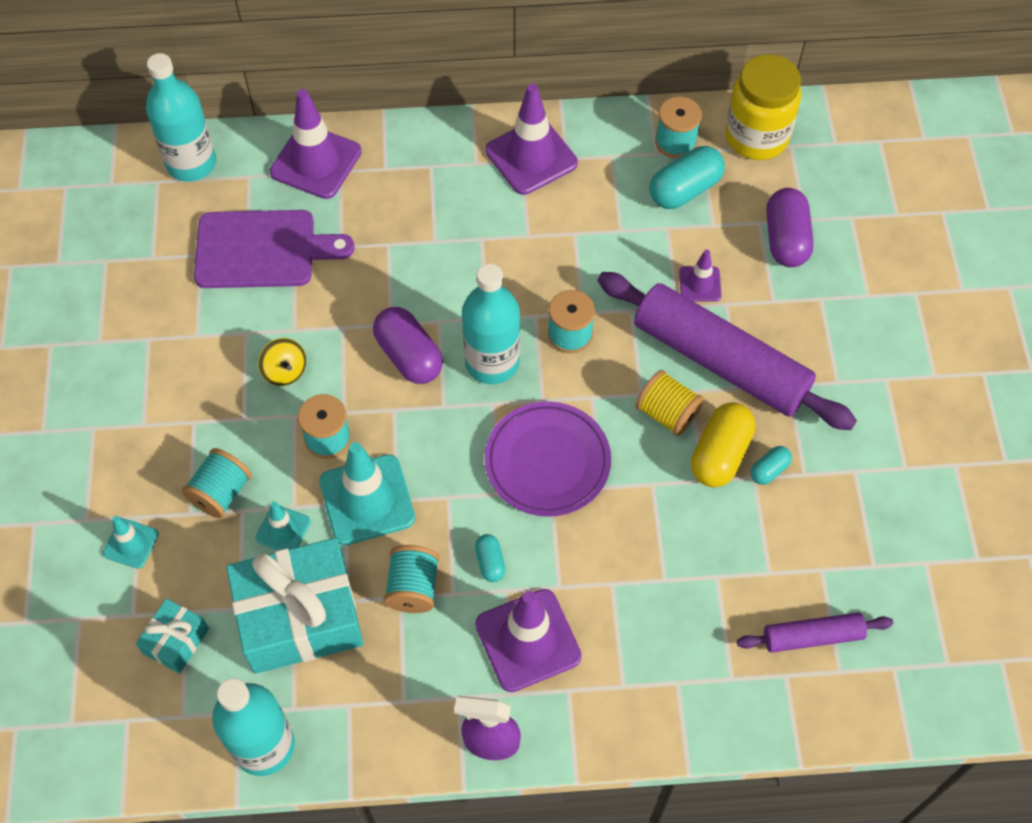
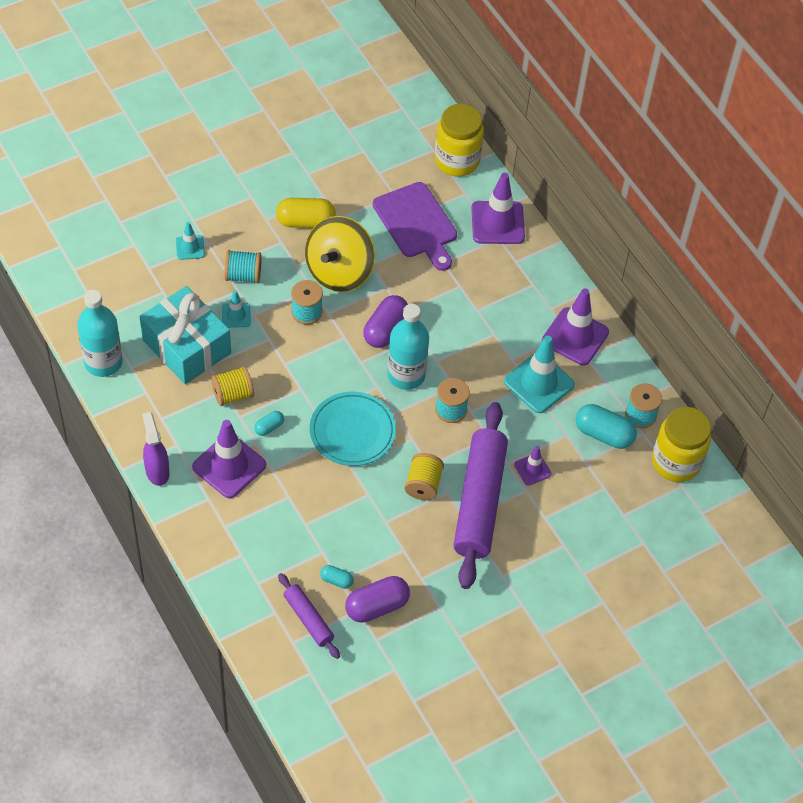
camera: 60 degrees right, 5 degrees down
turquoise gift [136,599,209,674] -> none
turquoise bottle [146,53,216,182] -> yellow jar [435,104,484,176]
yellow spinning top [258,338,306,386] -> yellow spinning top [305,216,375,292], size x2.28
turquoise traffic cone [319,442,415,545] -> turquoise traffic cone moved to [504,336,575,413]
turquoise spool [384,545,439,613] -> yellow spool [211,366,254,406]
purple plate [485,401,611,517] -> turquoise plate [310,392,396,466]
yellow capsule [691,402,755,487] -> yellow capsule moved to [276,198,336,228]
turquoise capsule [751,446,792,485] -> turquoise capsule moved to [320,565,354,589]
purple capsule [766,188,814,267] -> purple capsule moved to [345,576,410,623]

